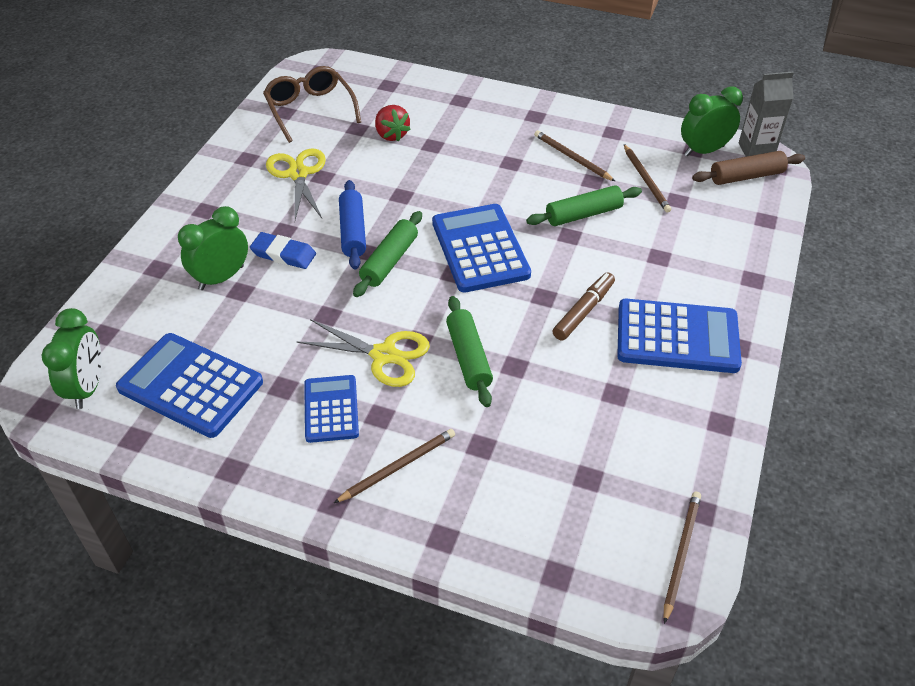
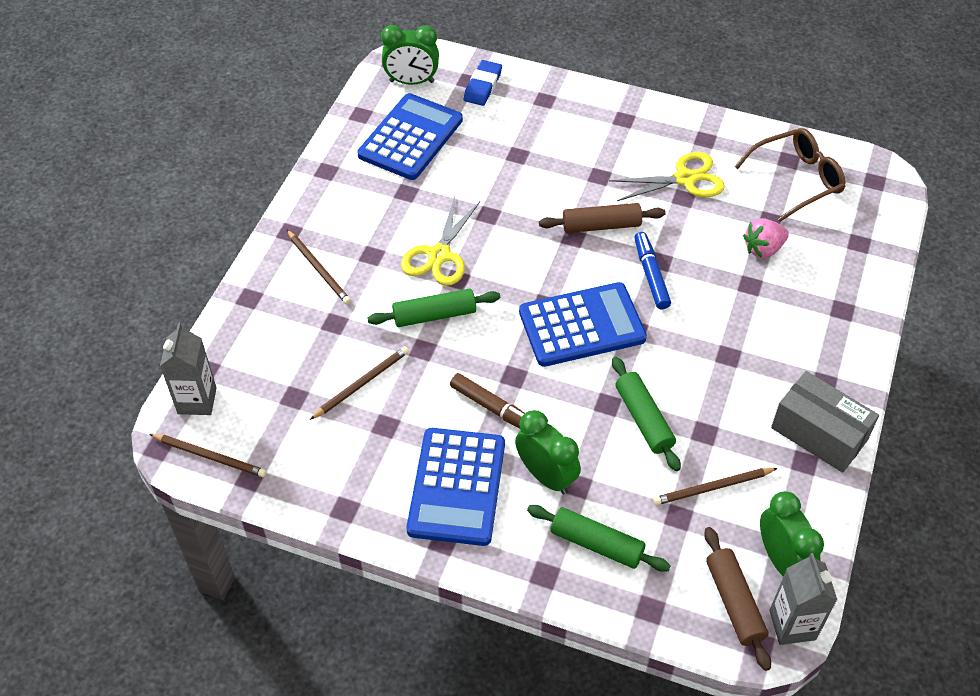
camera: 90 degrees right, 5 degrees up
green clock [178,206,248,290] -> green clock moved to [515,410,581,494]
blue eraser [250,232,316,269] -> blue eraser moved to [464,60,502,106]
blue calculator [304,375,359,443] -> none
blue rolling pin [339,180,366,270] -> brown rolling pin [539,203,666,233]
green rolling pin [353,211,422,297] -> green rolling pin moved to [527,505,671,572]
red strawberry [375,105,411,142] -> pink strawberry [743,218,789,258]
brown pencil [534,130,615,181] -> brown pencil moved to [310,346,409,420]
none -> grey carton [160,323,217,415]
none -> blue marker [634,232,671,309]
none -> grey box [771,371,879,473]

